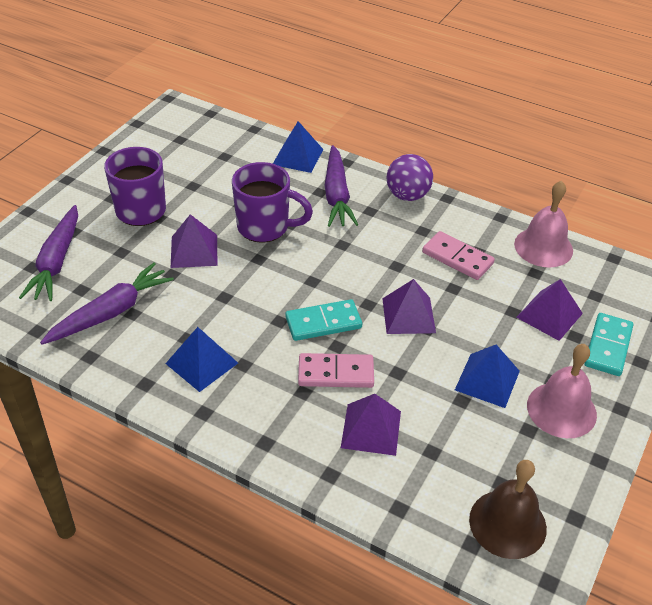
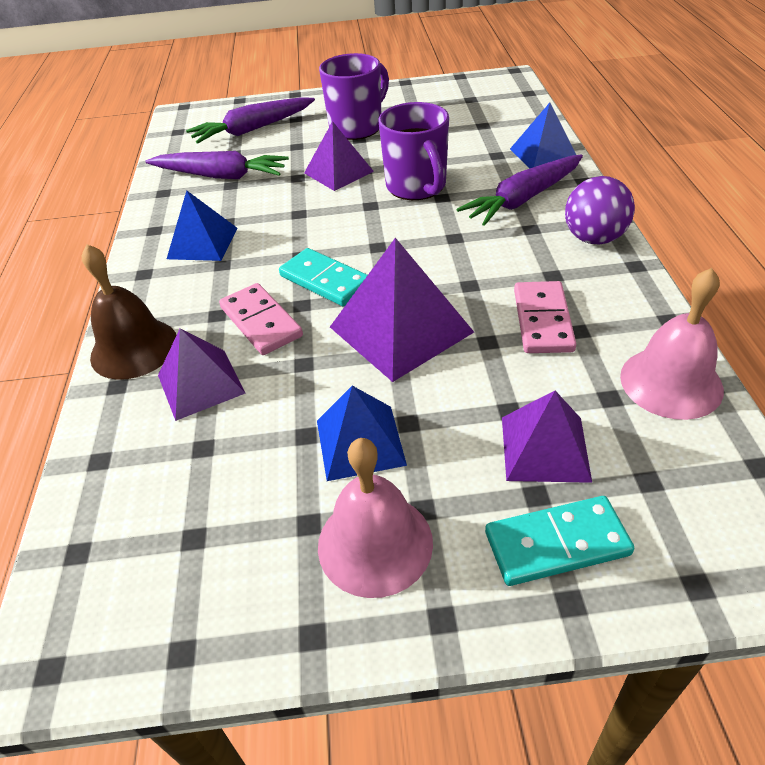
camera: 60 degrees right, 0 degrees up
purple pyramid [382,279,436,334] -> purple pyramid [330,238,474,382], size x1.54
brown bell [469,460,547,559] -> brown bell moved to [82,244,176,380]

